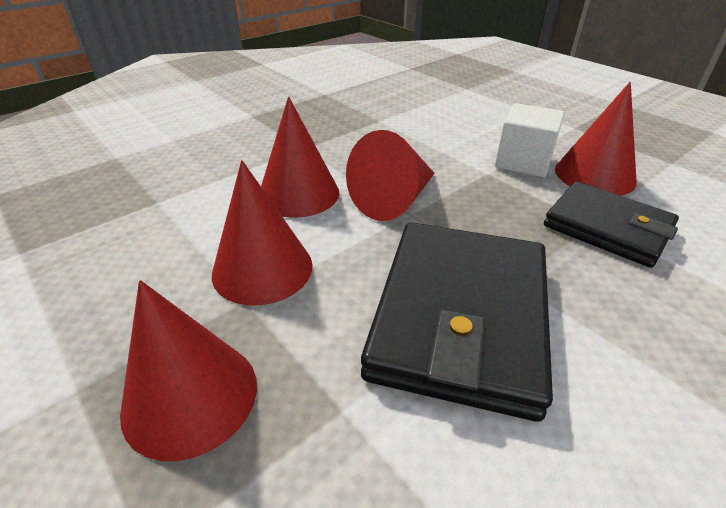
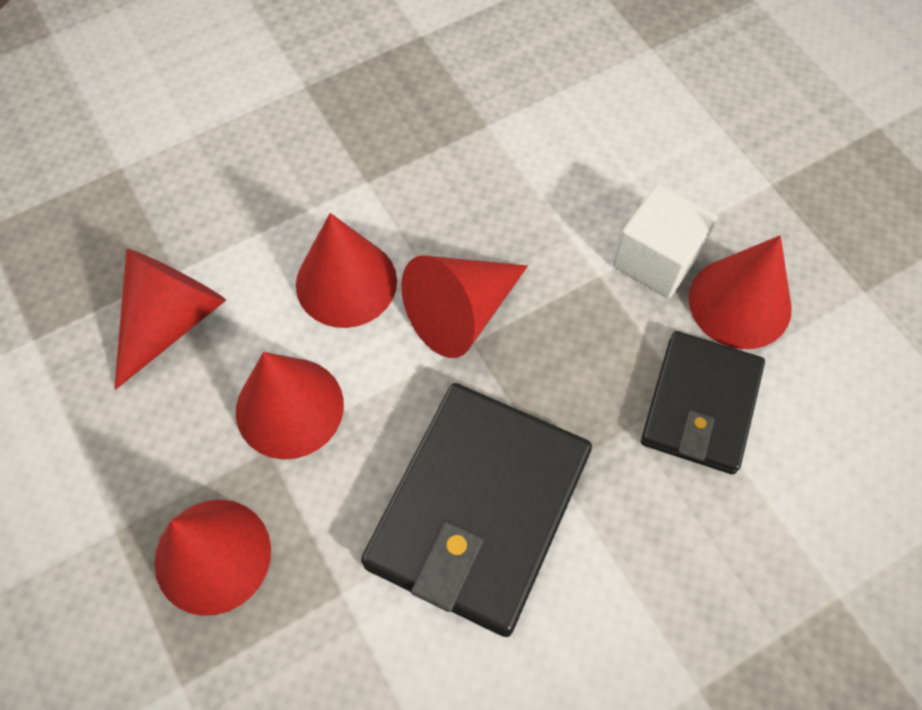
camera: 10 degrees right, 25 degrees up
black wallet [544,181,679,268] -> black wallet turned 60 degrees clockwise [641,331,765,474]
none -> red cone [114,249,226,390]

